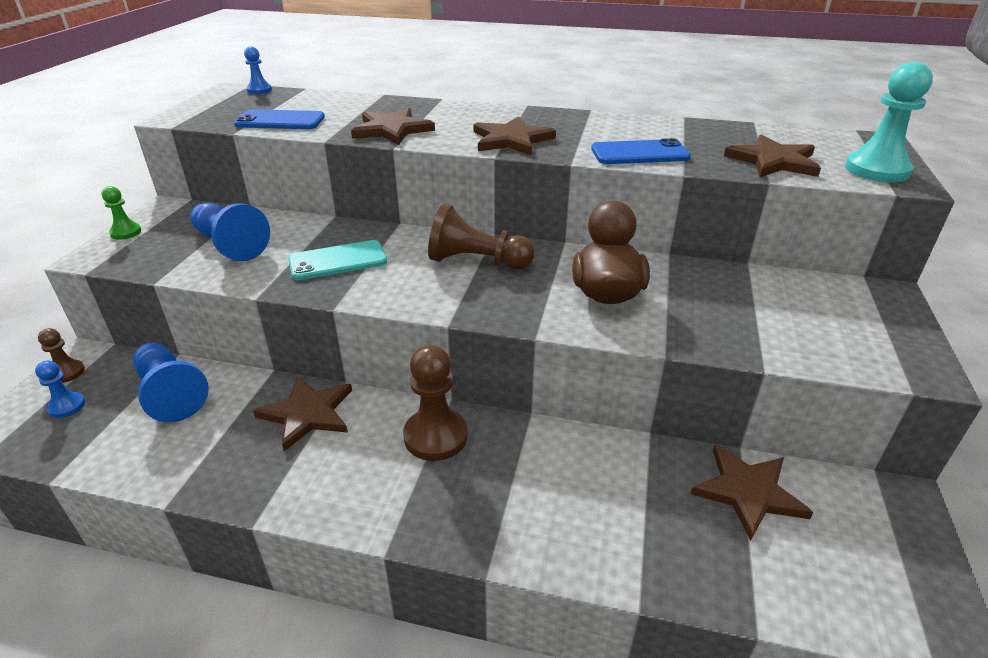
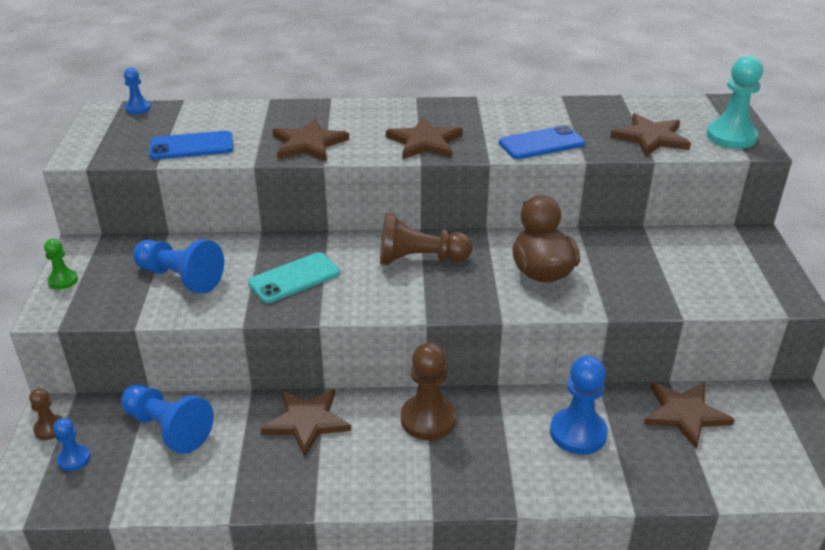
camera: 15 degrees left, 0 degrees up
none -> blue pawn [550,356,608,455]

